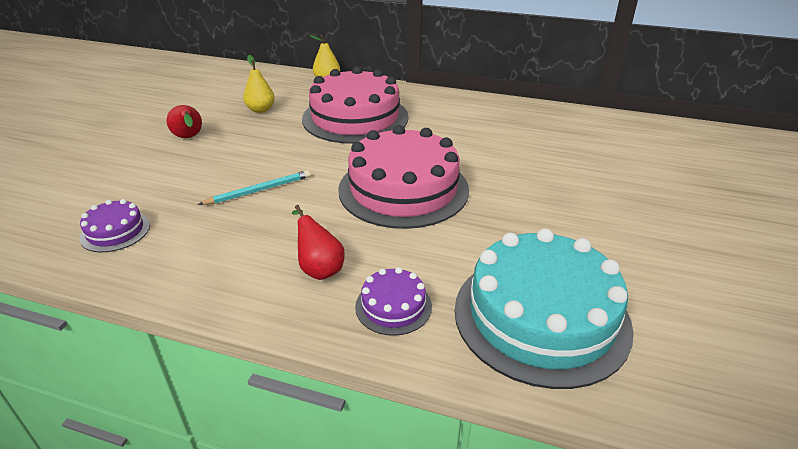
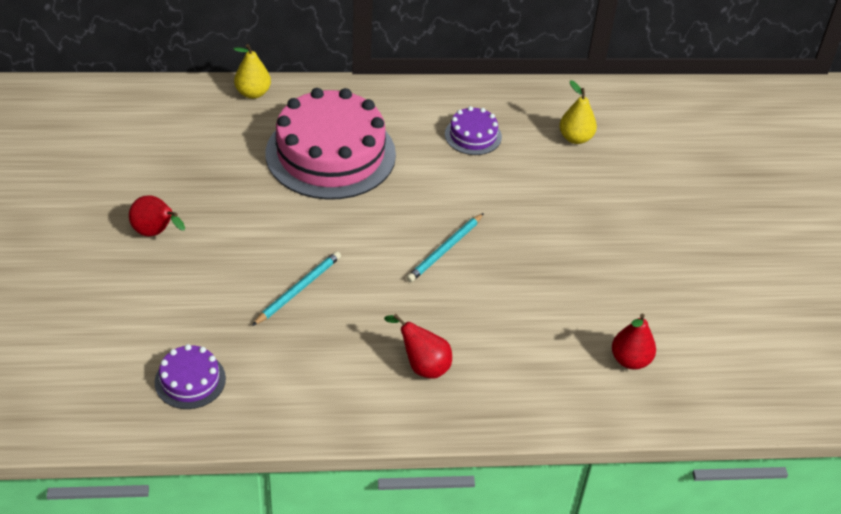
camera: 25 degrees left, 10 degrees up
yellow pear [243,55,275,113] -> yellow pear moved to [559,80,597,144]
pink cake [338,125,469,229] -> turquoise pencil [406,213,484,282]
purple cake [355,267,432,336] -> purple cake moved to [445,106,502,155]
turquoise cake [455,228,634,389] -> red pear [612,314,656,370]

